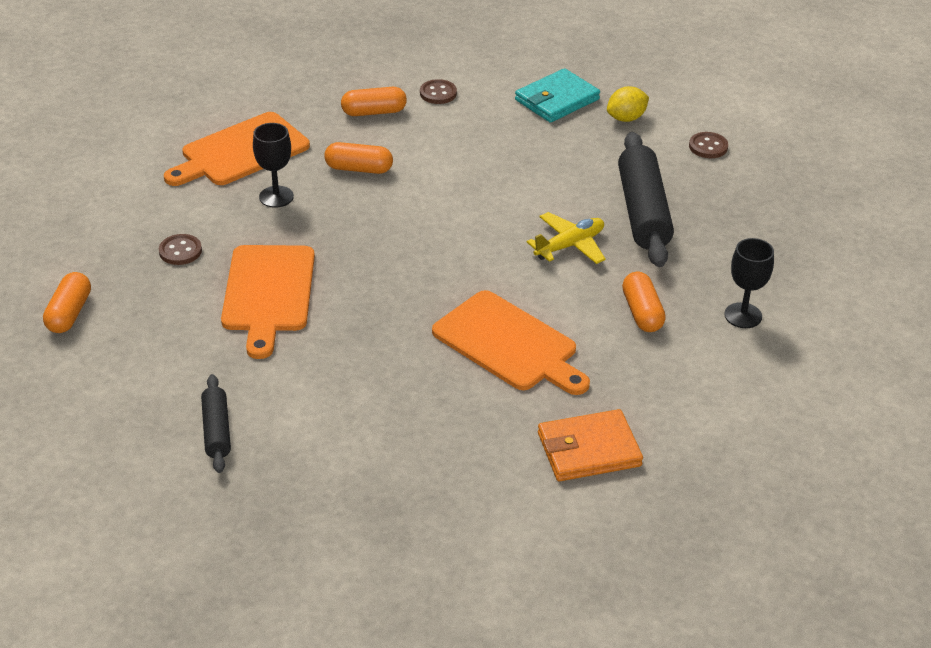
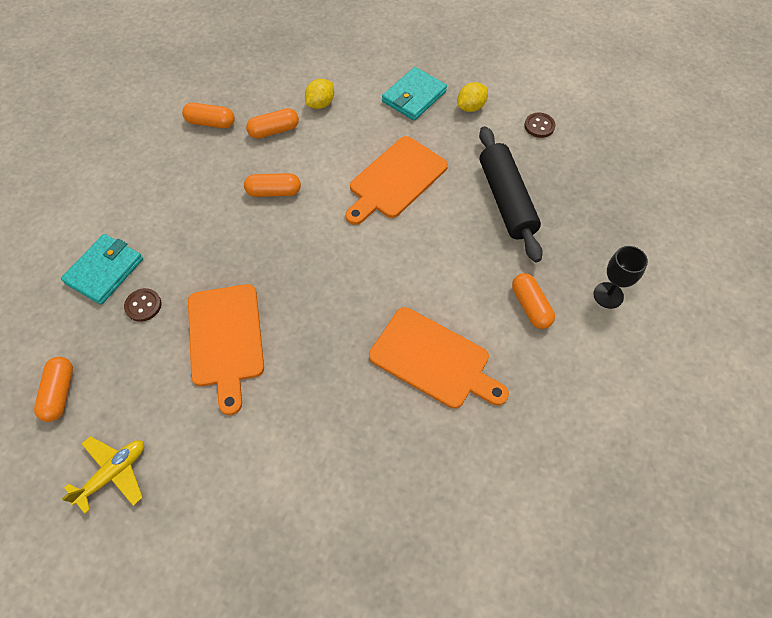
camera: 10 degrees left, 20 degrees up
orange cutting board [164,112,310,186] -> orange cutting board moved to [345,136,448,225]
black rolling pin [201,374,231,473] -> none
black goblet [253,123,294,208] -> none
brown button [420,79,457,104] -> yellow lemon [305,79,334,109]
yellow plane [527,212,606,264] -> yellow plane moved to [62,436,144,514]
orange wallet [538,409,643,481] -> none
none -> turquoise wallet [61,234,143,305]
none -> orange capsule [182,103,235,128]

